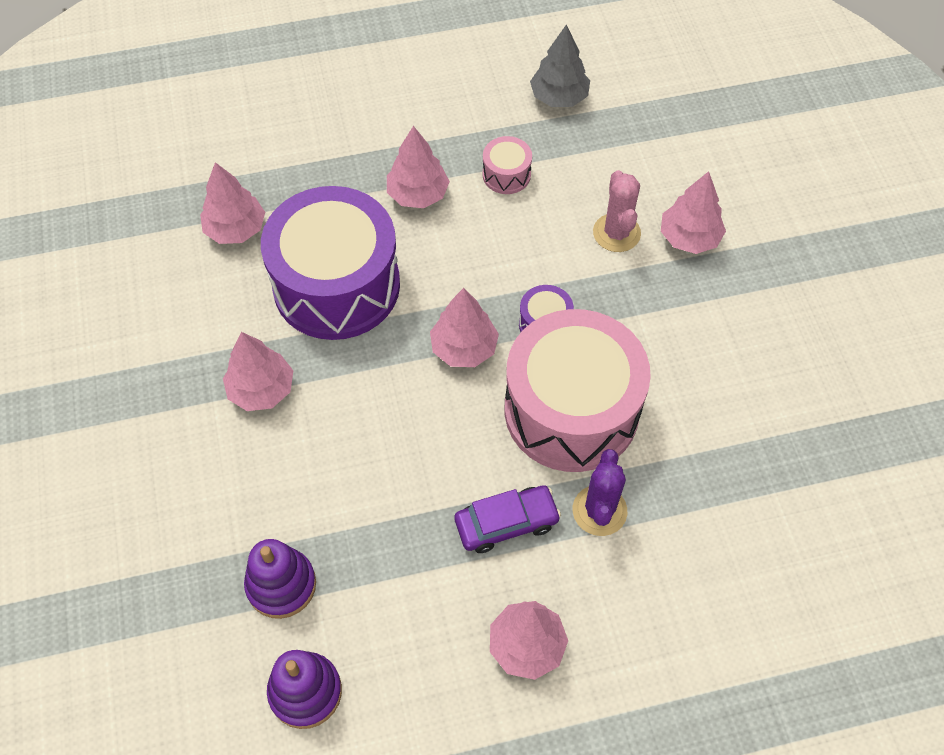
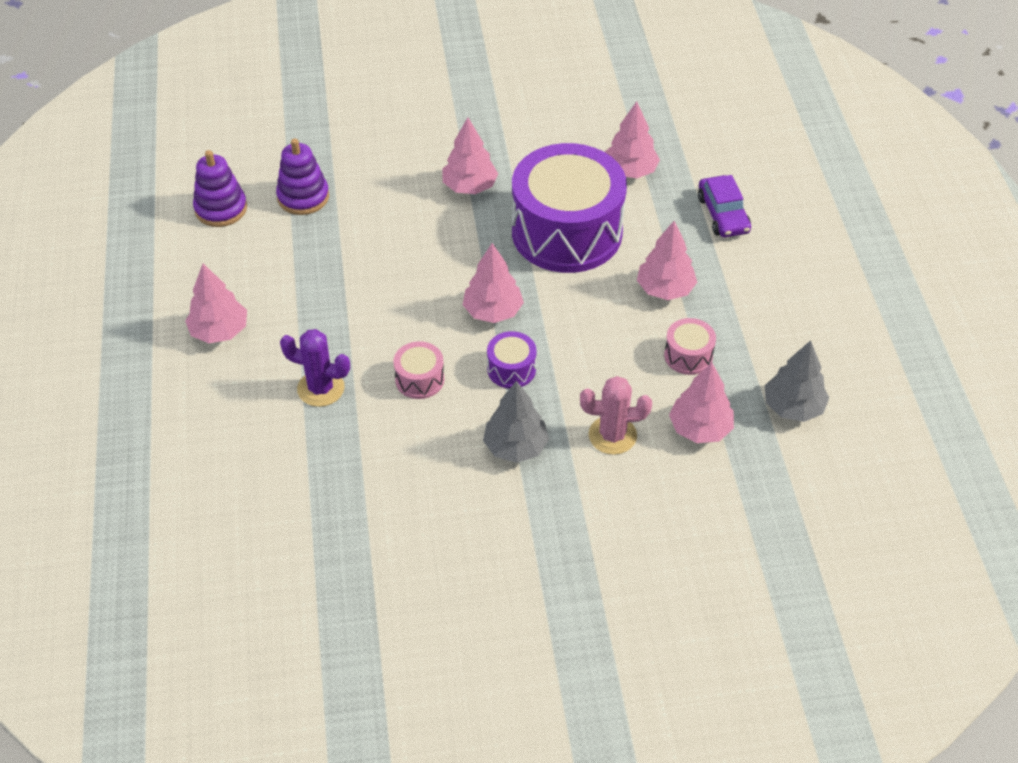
camera: 95 degrees right, 10 degrees down
purple car [455,485,561,553] -> purple car moved to [698,175,751,238]
pink drum [505,309,651,472] -> pink drum [393,341,444,399], size x0.41
pink tree [661,171,726,254] -> pink tree moved to [669,363,734,443]
none -> grey tree [483,381,549,463]

